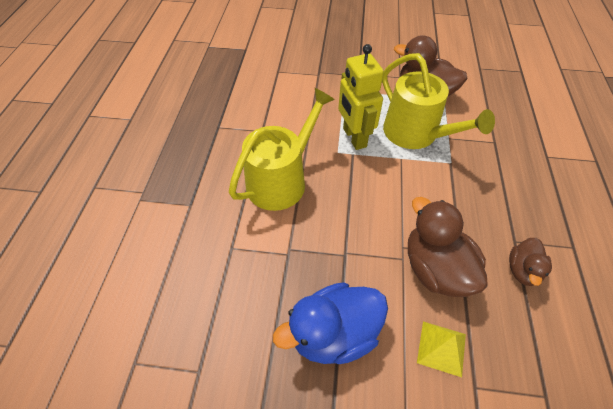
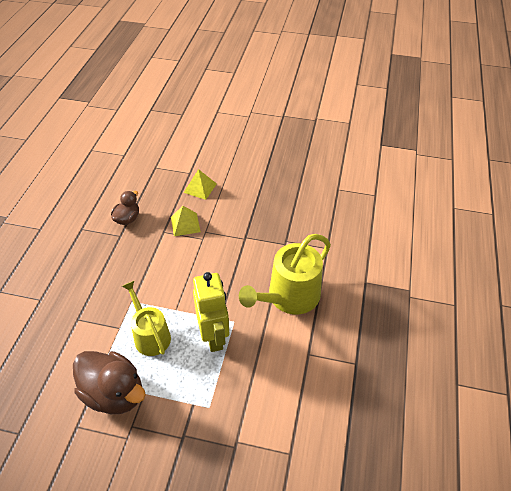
camera: 175 degrees left, 5 degrees down
blue duck [273,282,388,364] -> none
yellow watering can [382,53,495,149] -> yellow watering can [122,281,171,356], size x0.65
brown duck [408,197,488,297] -> yellow pyramid [171,206,201,236]

